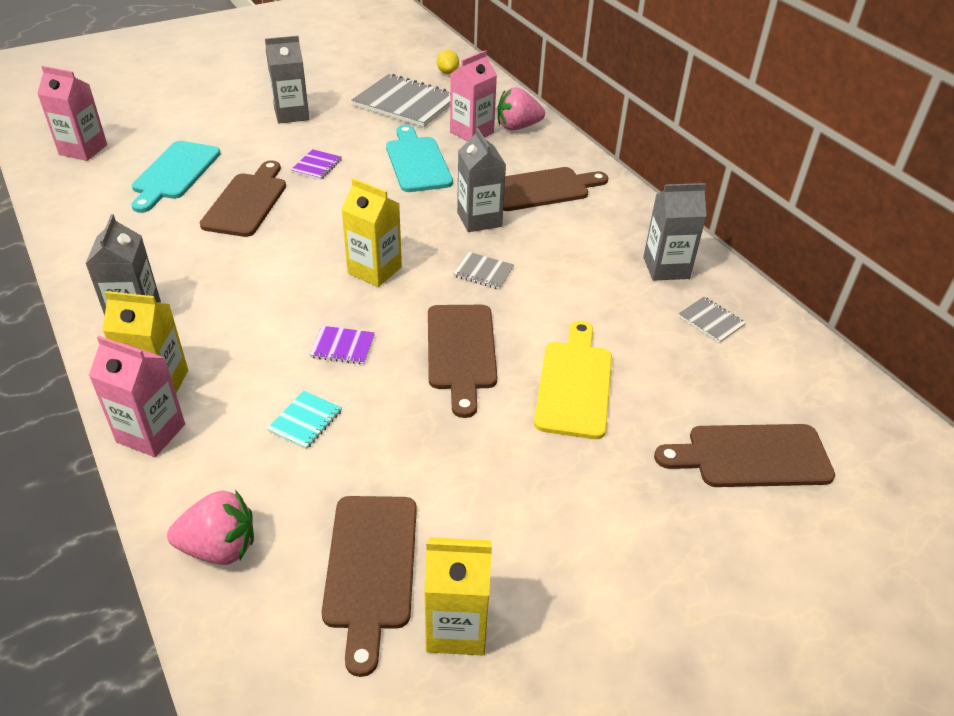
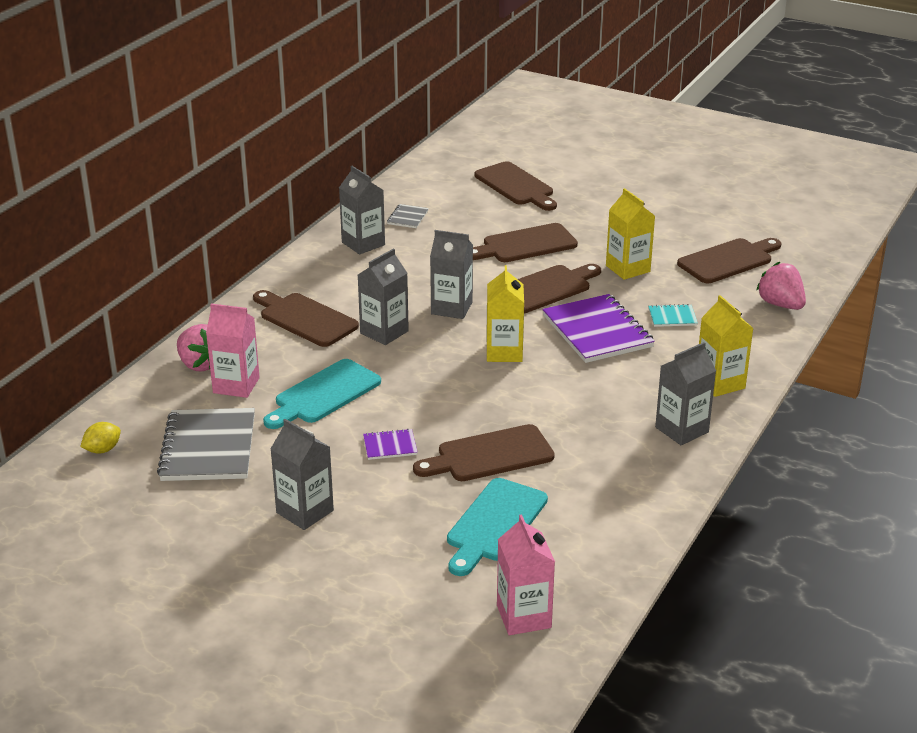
camera: 120 degrees left, 10 degrees down
pink carton [89,336,185,457] -> none
turquoise cutting board [131,141,221,213] -> turquoise cutting board turned 135 degrees clockwise [447,478,548,576]
purple notebook [309,326,375,365] -> purple notebook [542,294,655,363], size x2.17
yellow carton [424,537,492,655] -> yellow carton moved to [606,188,655,280]
grey notebook [453,252,514,289] -> grey carton [430,230,473,319]
yellow cutting board [534,321,612,439] -> brown cutting board [473,223,578,262]

